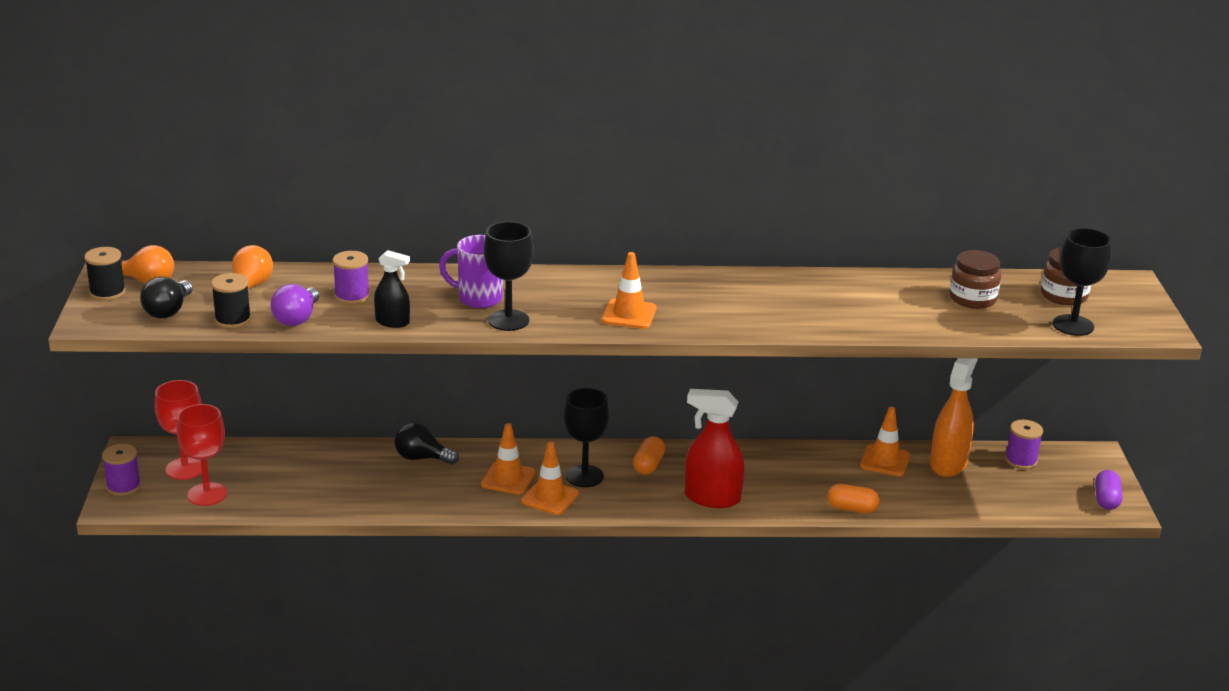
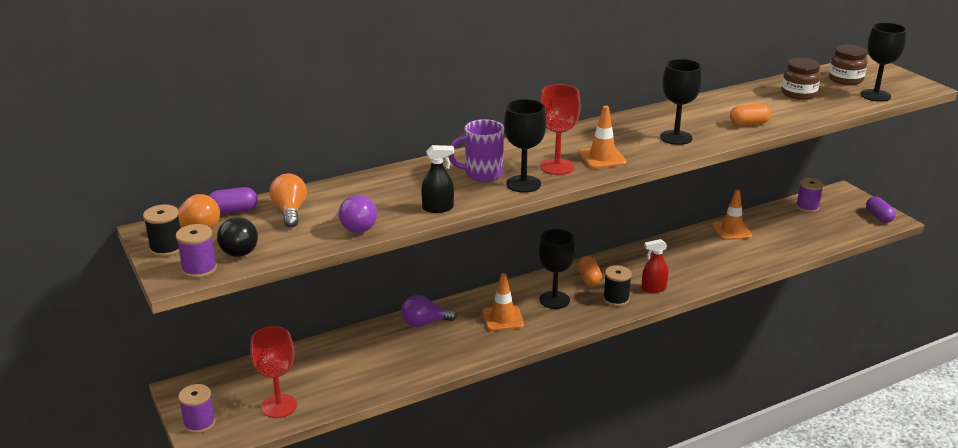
camera: 25 degrees left, 0 degrees up
red goblet [154,380,202,480] -> red goblet moved to [540,84,580,175]
black spool [211,273,251,328] -> black spool moved to [603,265,632,306]
purple spool [333,251,370,304] -> purple spool moved to [176,224,217,278]
black light bulb [394,422,459,465] -> purple light bulb [401,295,457,327]
orange traffic cone [521,442,579,515] -> none
red spray bottle [685,389,744,508] -> red spray bottle [642,239,669,293], size x0.58
orange capsule [827,484,880,513] -> orange capsule moved to [730,103,771,126]
orange spray bottle [930,358,978,477] -> none
none -> purple capsule [209,187,257,214]
none -> black goblet [660,59,702,145]

